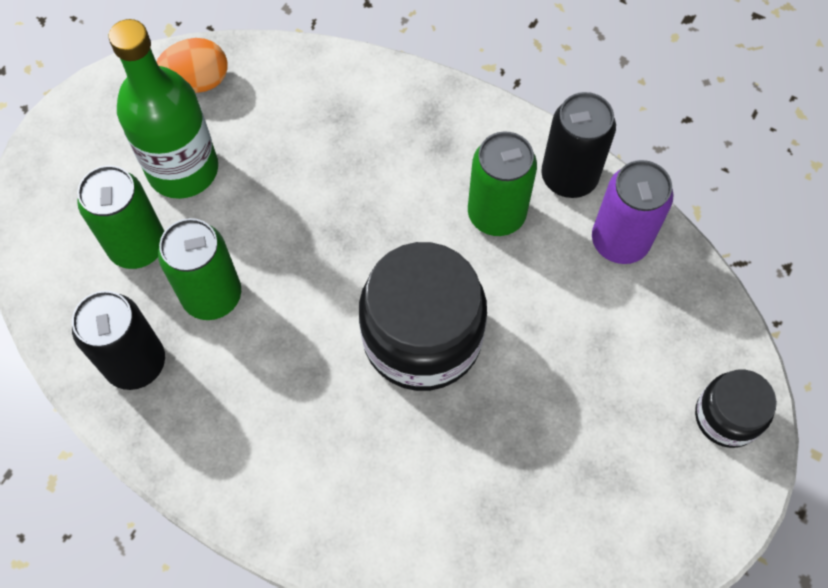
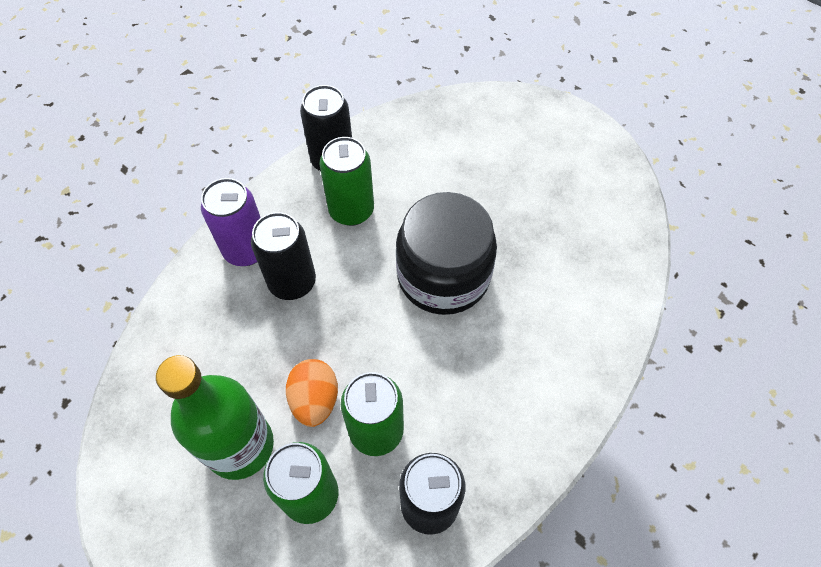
camera: 80 degrees left, 5 degrees down
orange egg [157,38,228,93] -> orange egg moved to [286,359,338,427]
purple can [592,160,674,264] -> purple can moved to [201,178,261,266]
black jar [695,369,777,448] -> none
none -> black can [251,212,316,300]

